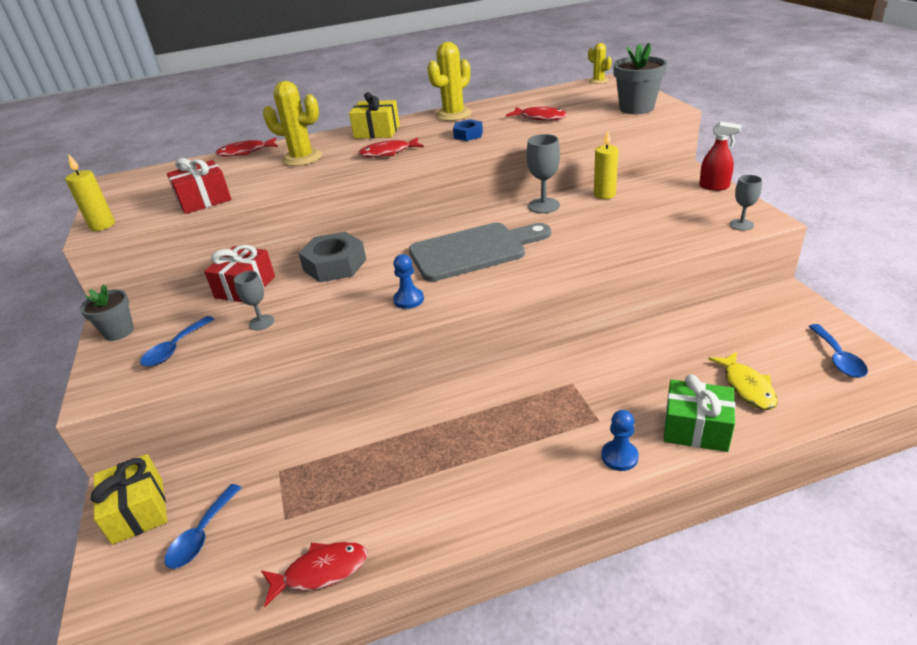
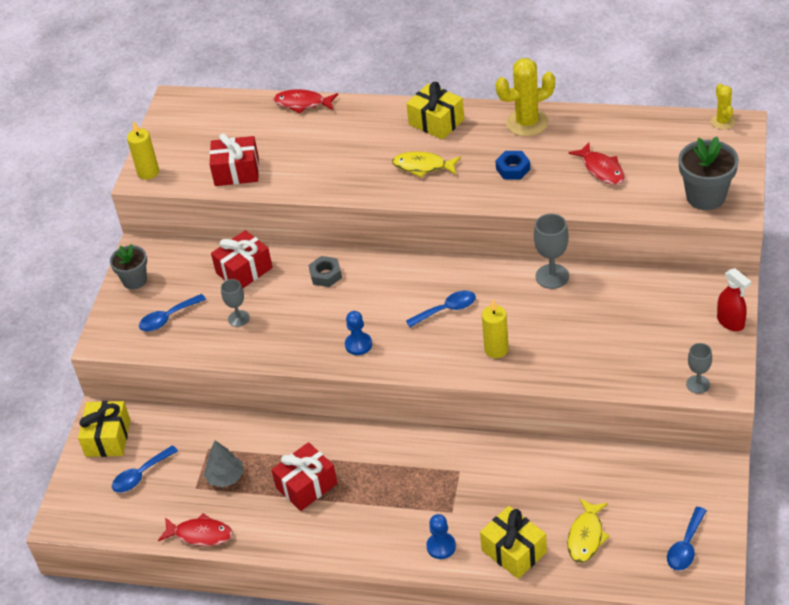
camera: 30 degrees right, 10 degrees up
yellow cactus [263,81,322,166] -> none
grey nut [298,232,366,282] -> grey nut [309,256,342,287], size x0.57
red fish [358,137,424,157] -> yellow fish [392,152,461,178]
grey cutting board [409,223,551,281] -> blue spoon [406,290,476,327]
yellow candle [594,130,618,199] -> yellow candle moved to [482,300,509,358]
green gift [664,374,735,452] -> yellow gift [480,506,547,579]
none -> grey tree [204,440,244,487]
none -> red gift [271,442,337,511]

